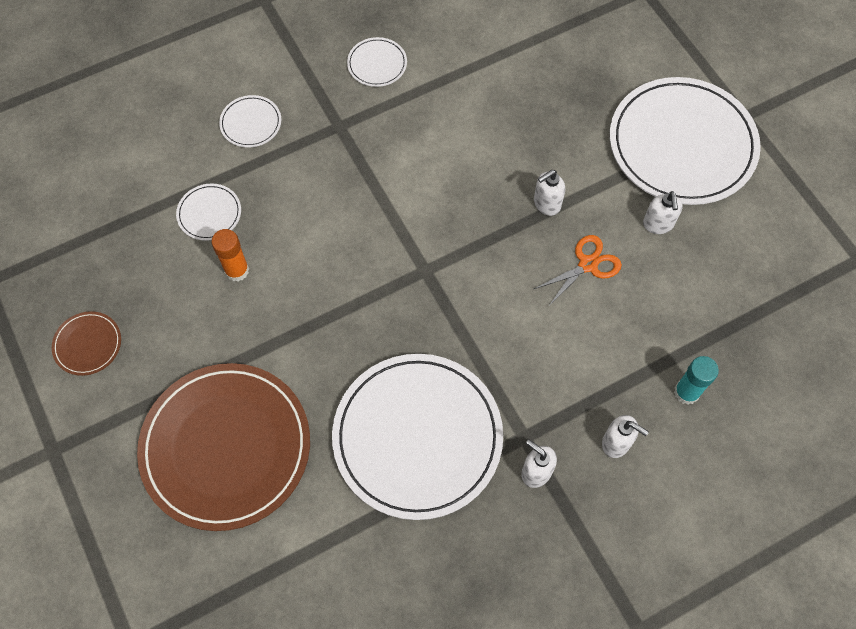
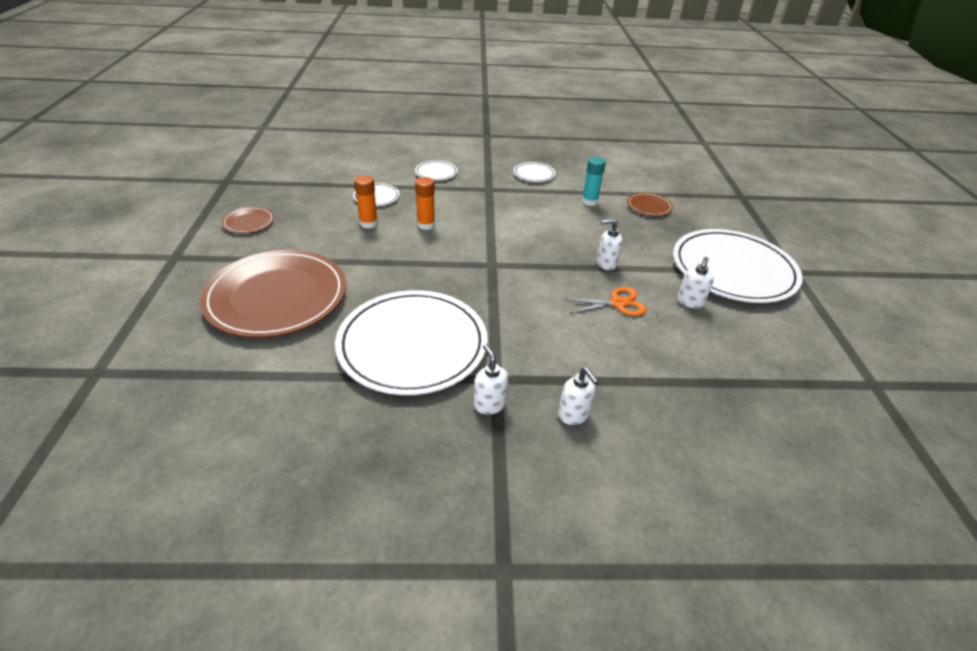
camera: 25 degrees right, 25 degrees down
turquoise glue stick [674,356,719,405] -> turquoise glue stick moved to [582,157,606,206]
none -> orange glue stick [415,177,435,230]
none -> brown plate [627,193,673,216]

